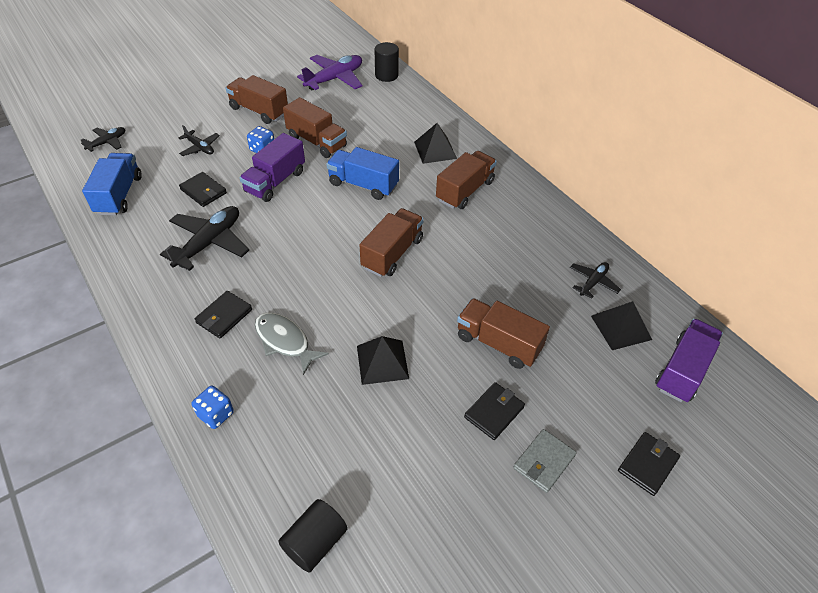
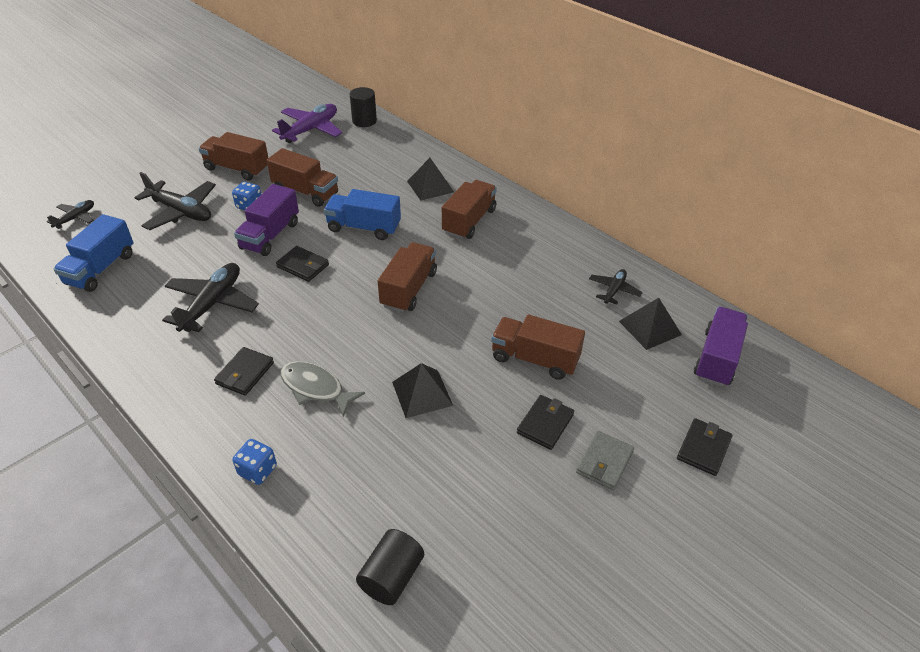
camera: 10 degrees left, 5 degrees down
blue truck [82,153,142,216] -> blue truck turned 150 degrees counterclockwise [53,214,133,292]
black plane [178,125,220,156] -> black plane [134,172,216,230], size x1.81
black wallet [179,172,227,207] -> black wallet moved to [276,246,329,282]

